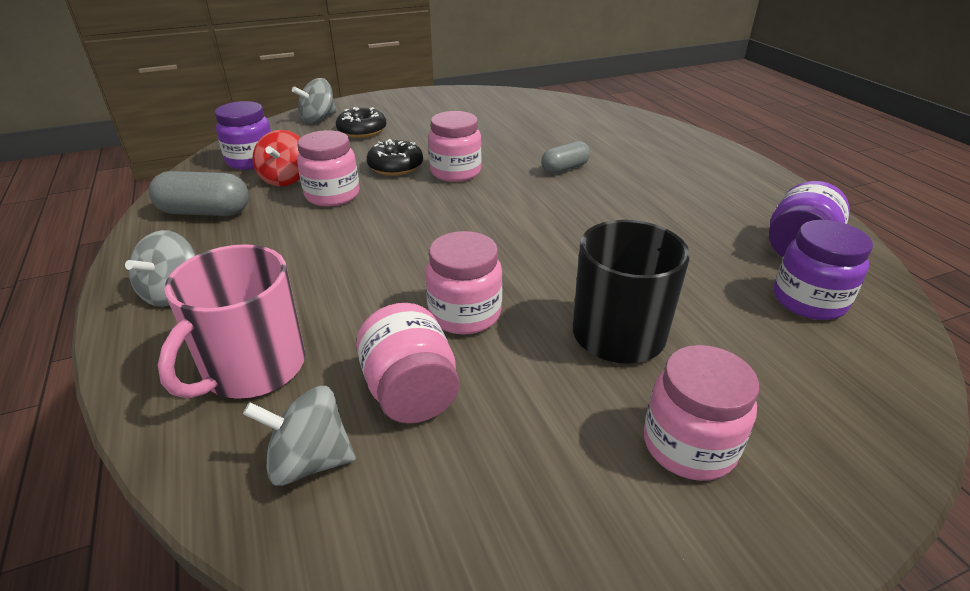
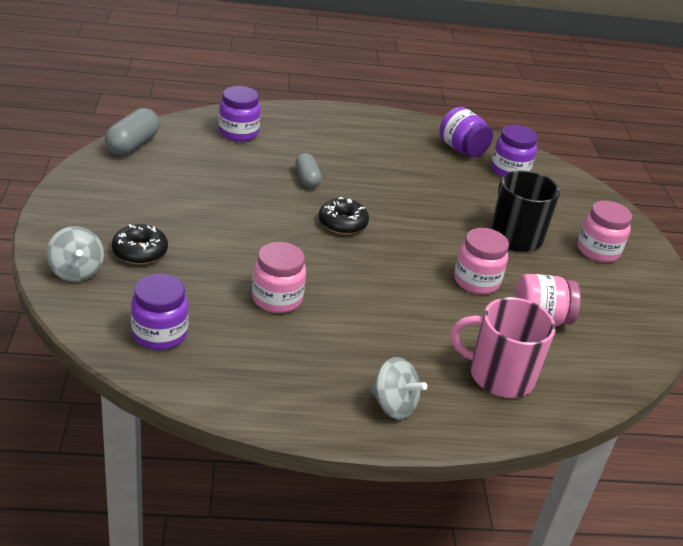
camera: 75 degrees left, 0 degrees up
grey capsule [149,171,249,216] -> grey capsule moved to [105,108,160,155]
pink mug [158,244,305,399] -> pink mug turned 150 degrees clockwise [450,297,556,398]
grey spinning top [243,386,356,486] -> none
red spinning top [252,130,300,186] -> none
black donut [367,139,423,176] -> black donut moved to [319,197,369,235]
pink jar [428,111,482,182] -> none
none -> purple jar [219,86,261,142]

